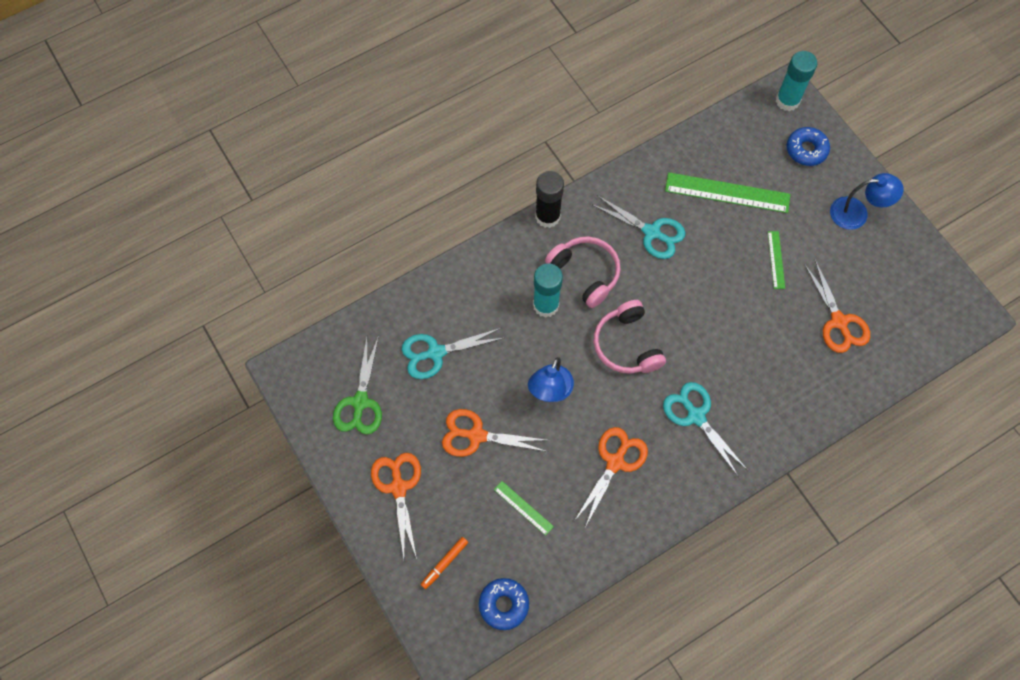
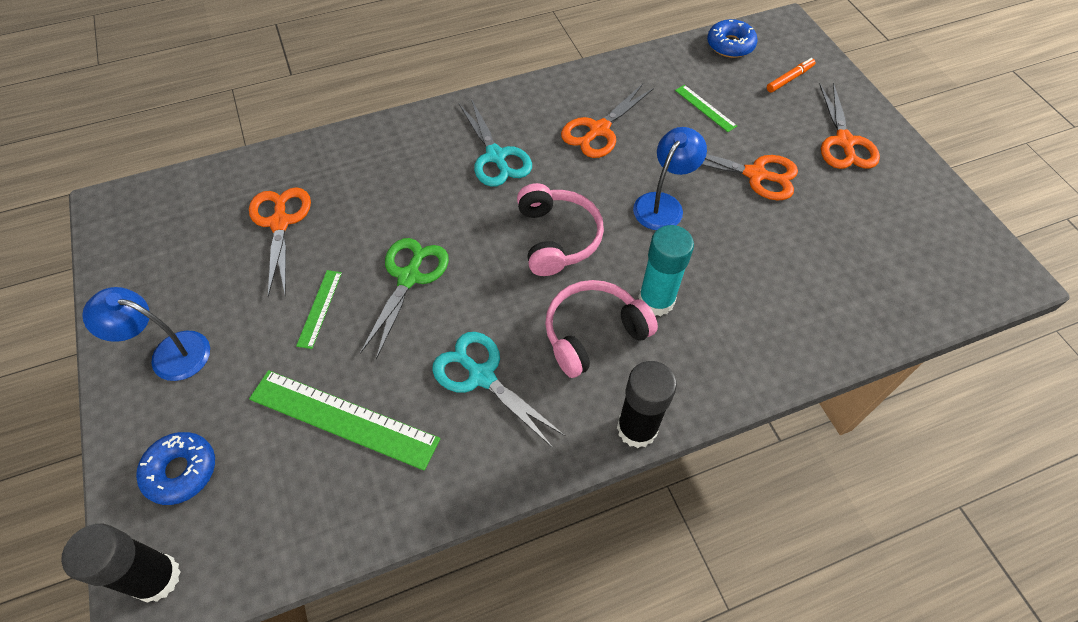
camera: 170 degrees left, 10 degrees down
green scissors [333,336,382,434] -> green scissors moved to [360,238,449,359]
turquoise scissors [402,328,504,379] -> none
pink headphones [545,236,621,308] -> pink headphones turned 90 degrees clockwise [545,280,658,378]
turquoise glue stick [776,51,817,111] -> black glue stick [61,524,181,603]

